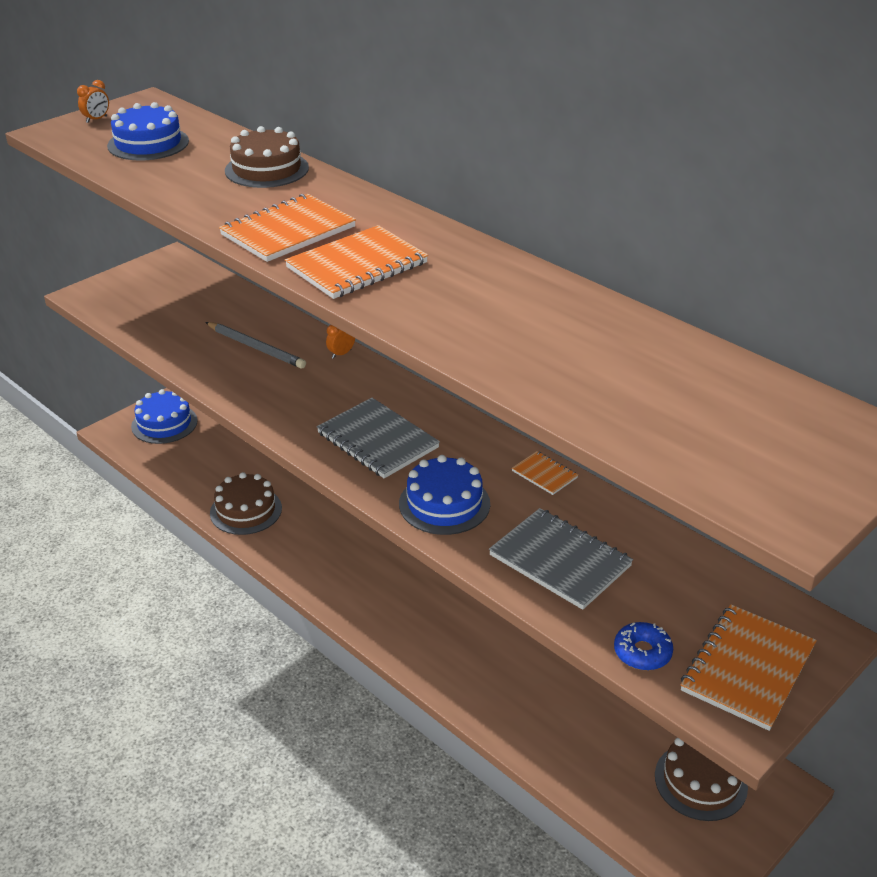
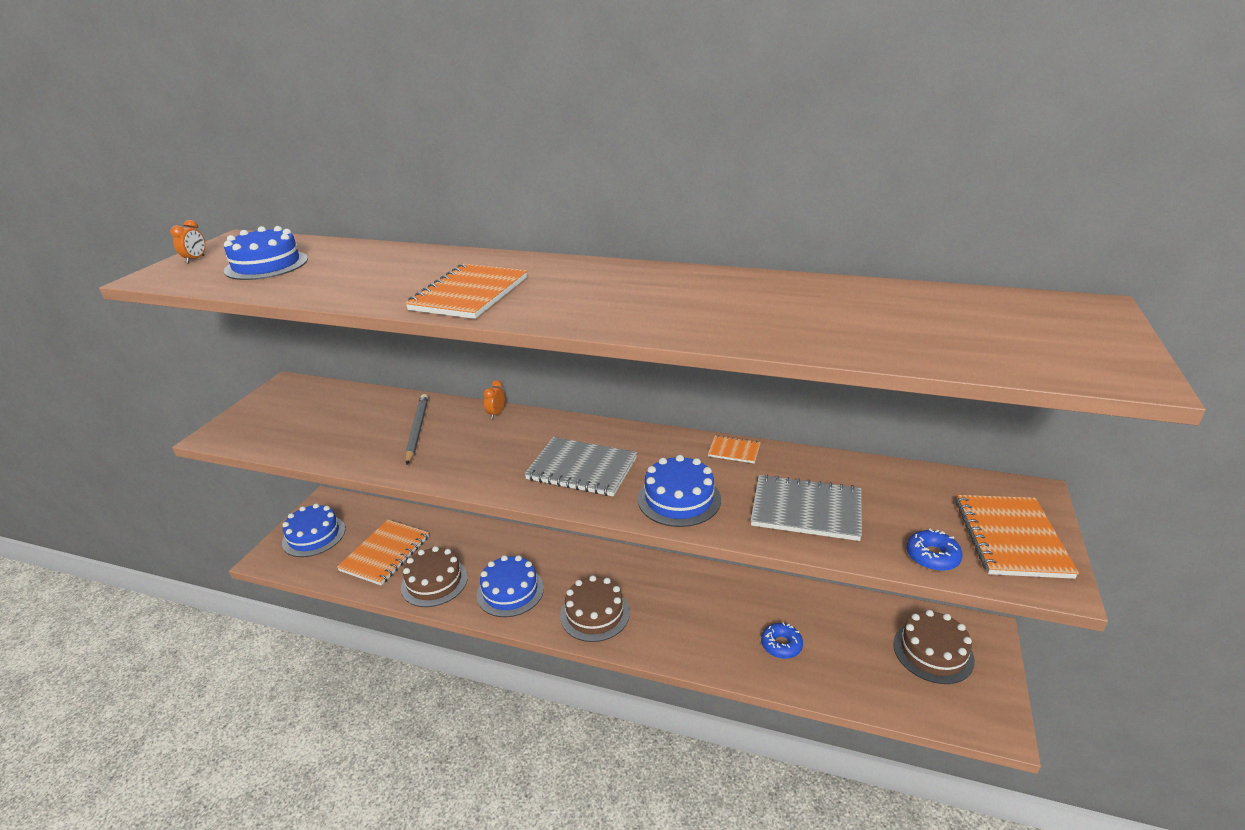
camera: 25 degrees left, 5 degrees down
grey pencil [205,322,306,369] -> grey pencil turned 105 degrees counterclockwise [405,394,428,465]
brown cake [225,126,309,188] -> brown cake moved to [560,575,630,642]
orange notebook [285,225,428,299] -> orange notebook moved to [337,520,429,585]
none -> blue cake [477,555,544,617]
none -> blue donut [761,622,803,659]

